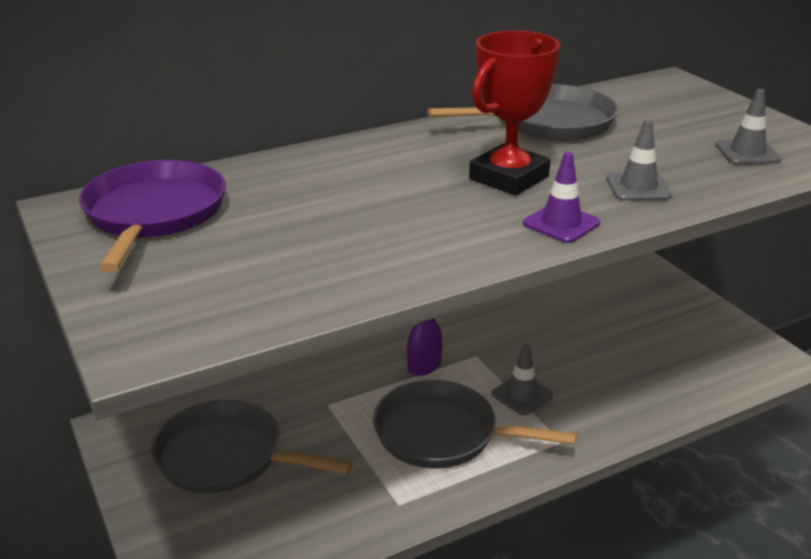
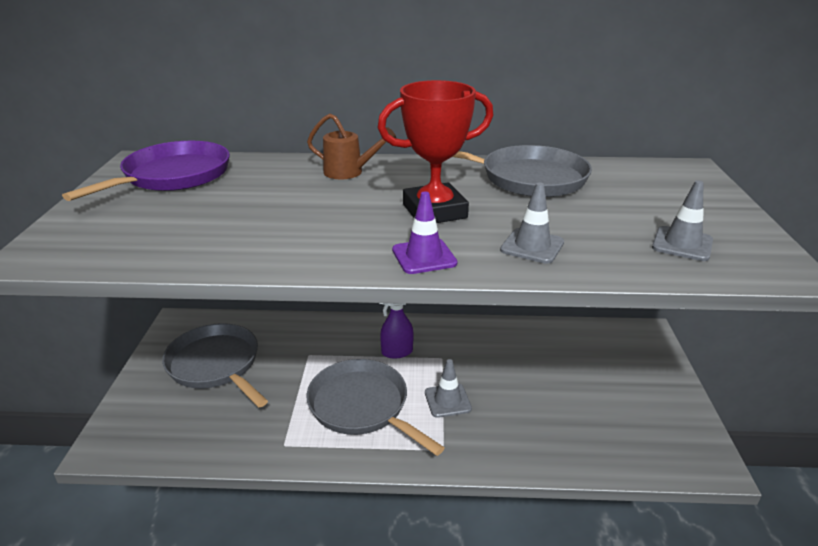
camera: 30 degrees right, 0 degrees up
none -> brown watering can [307,114,396,179]

